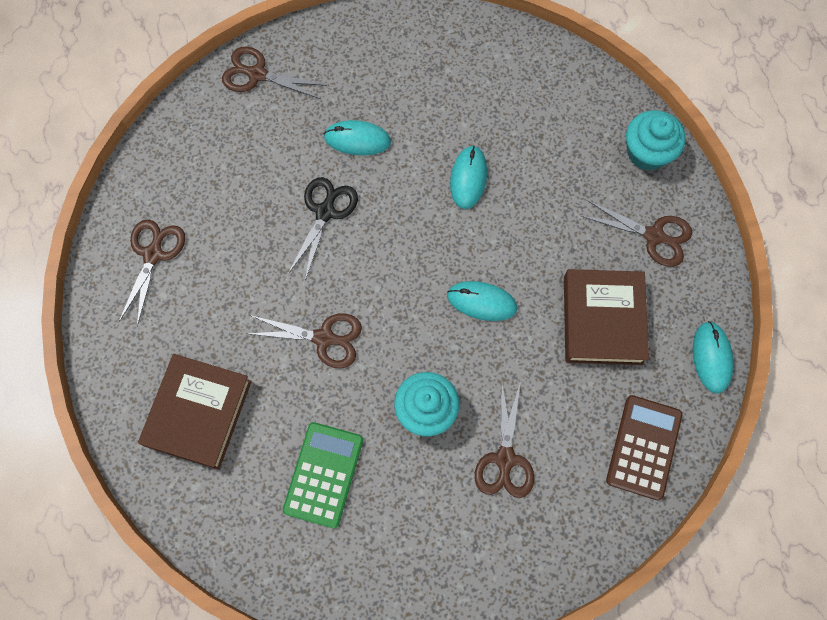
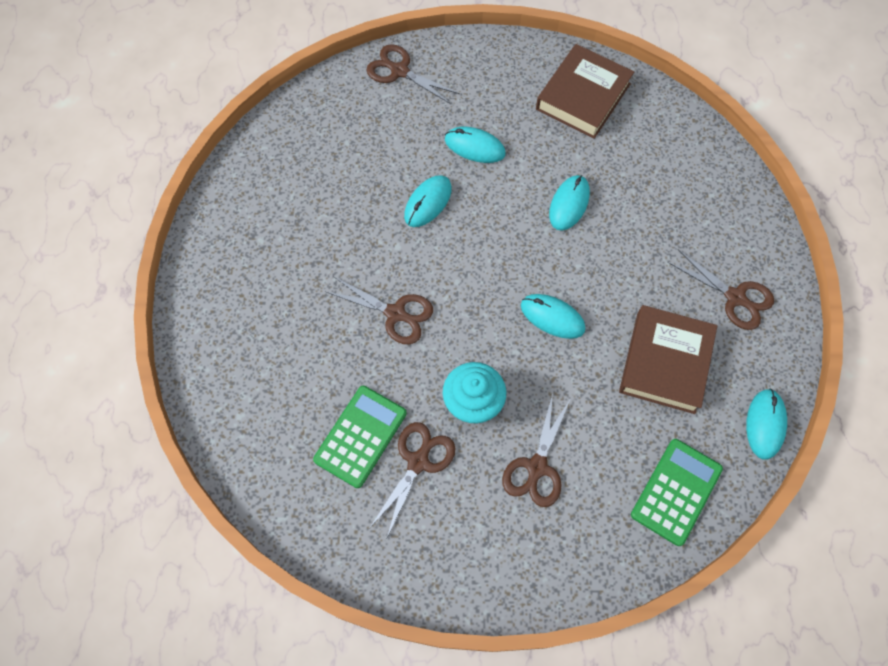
camera: 15 degrees right, 5 degrees down
brown scissors [119,220,185,327] -> brown scissors moved to [369,422,456,537]
brown book [138,354,252,470] -> brown book moved to [536,44,634,139]
black scissors [288,177,358,280] -> turquoise mouse [404,175,452,227]
brown calculator [606,395,682,500] -> green calculator [631,439,723,546]
turquoise cupcake [626,110,686,170] -> none

